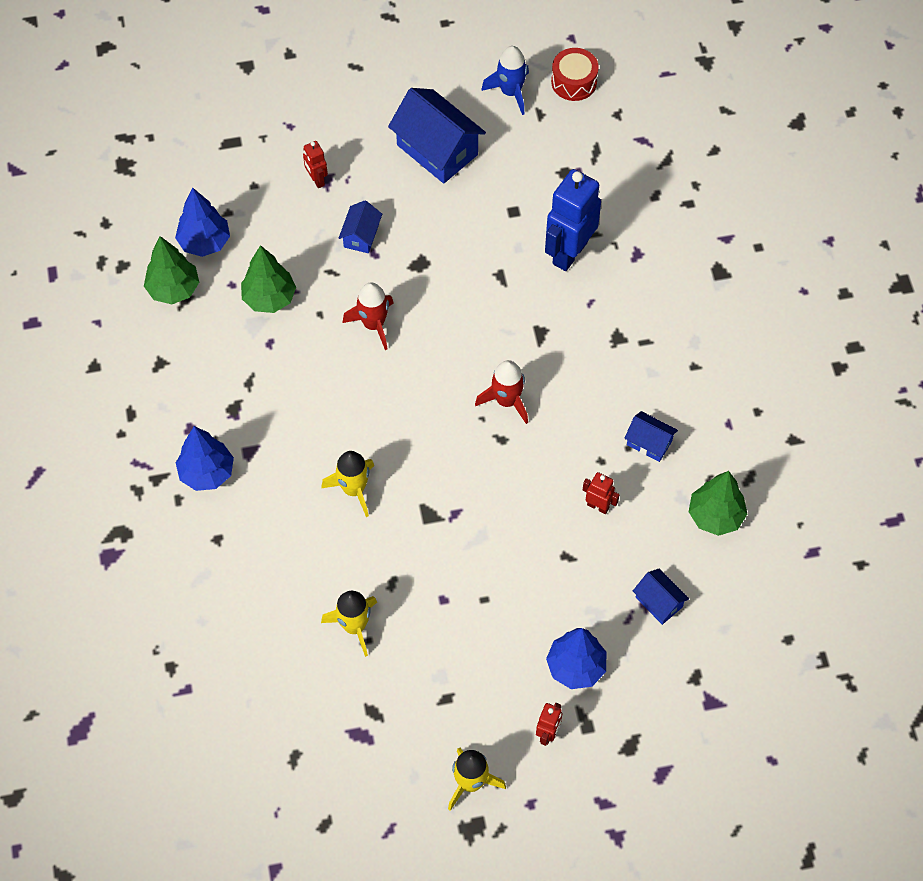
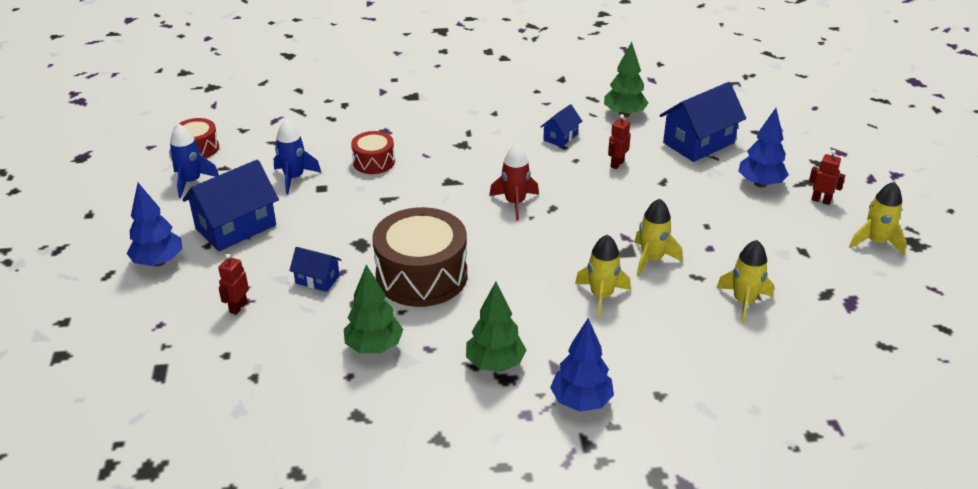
camera: 85 degrees left, 25 degrees down
green tree [144,236,199,304] -> green tree moved to [466,282,526,372]
blue tree [175,188,230,257] -> blue tree moved to [126,183,182,266]
red robot [303,141,328,188] -> red robot turned 135 degrees clockwise [218,254,249,315]
red rocket [343,282,394,350] -> brown drum [372,207,467,307]
blue robot [545,169,601,271] -> red drum [351,131,395,174]
blue house [633,568,689,625] -> blue house [660,82,746,162], size x1.92
none -> blue rocket [274,120,321,194]
none -> yellow rocket [634,199,683,276]

